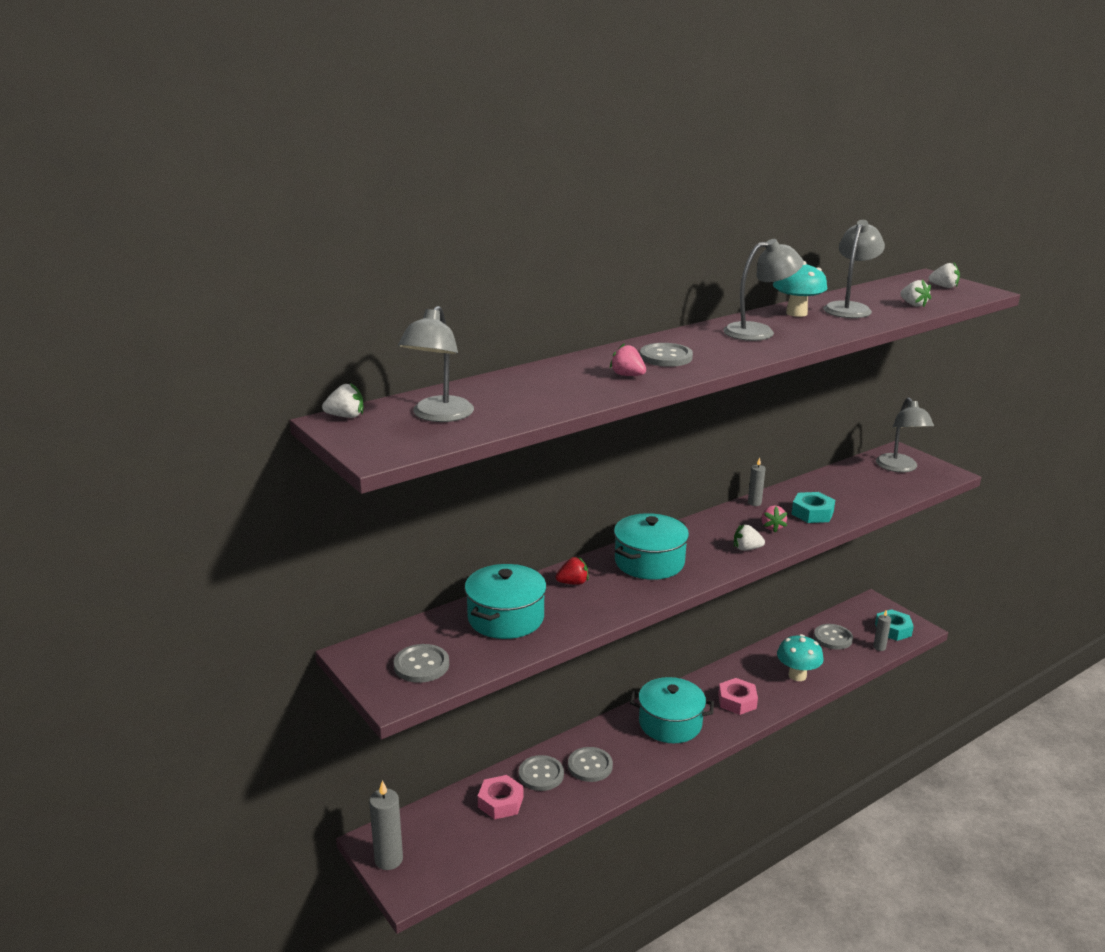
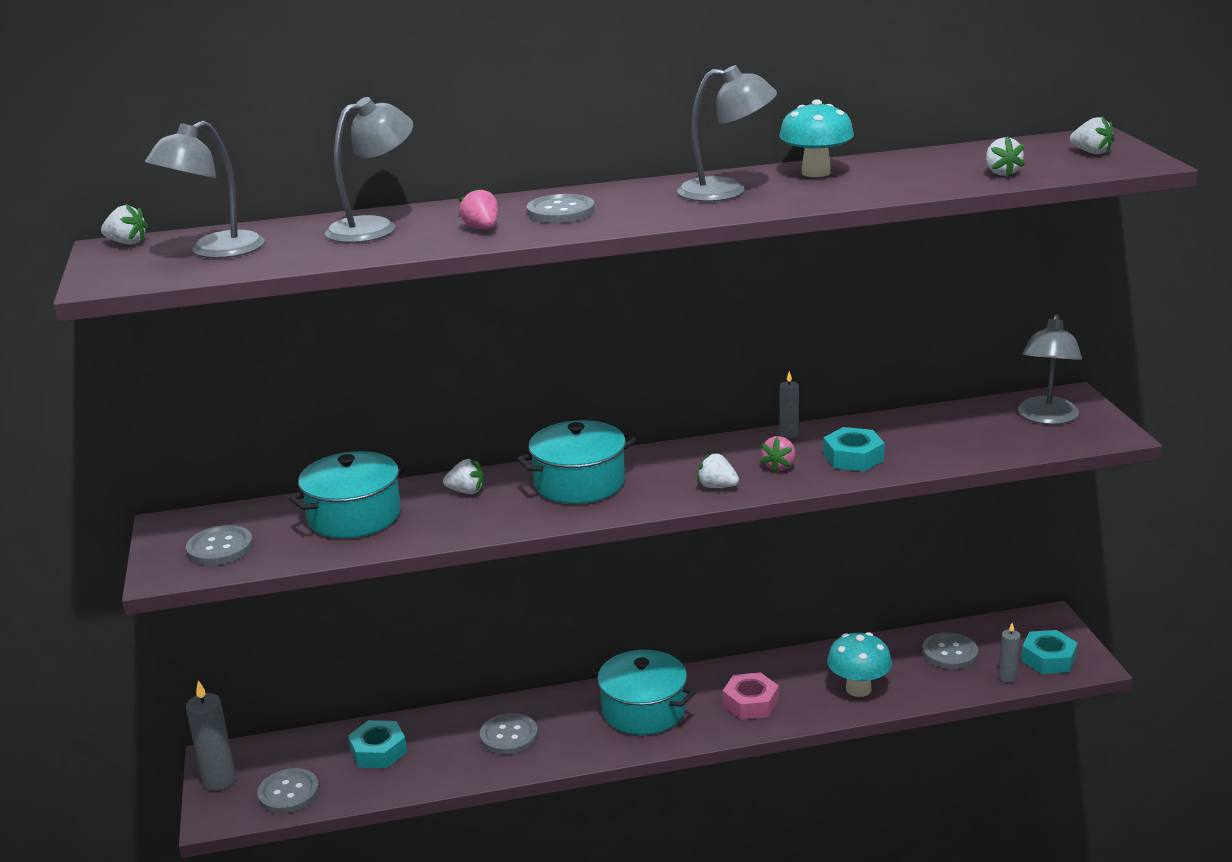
camera: 25 degrees right, 0 degrees up
pink nut [478,775,523,820] -> turquoise nut [348,720,407,768]
grey button [519,755,564,791] -> grey button moved to [257,768,319,814]
red strawberry [556,556,588,585] -> white strawberry [443,459,484,494]
grey lamp [823,220,885,318] -> grey lamp moved to [325,97,413,243]

